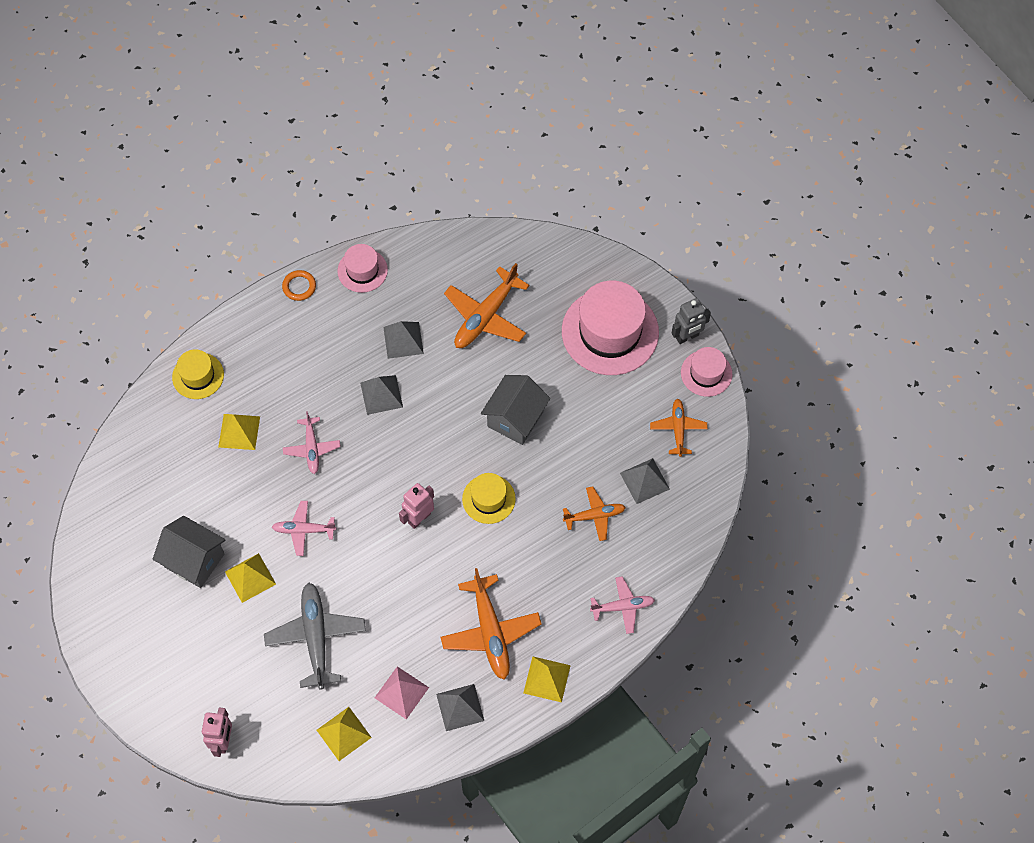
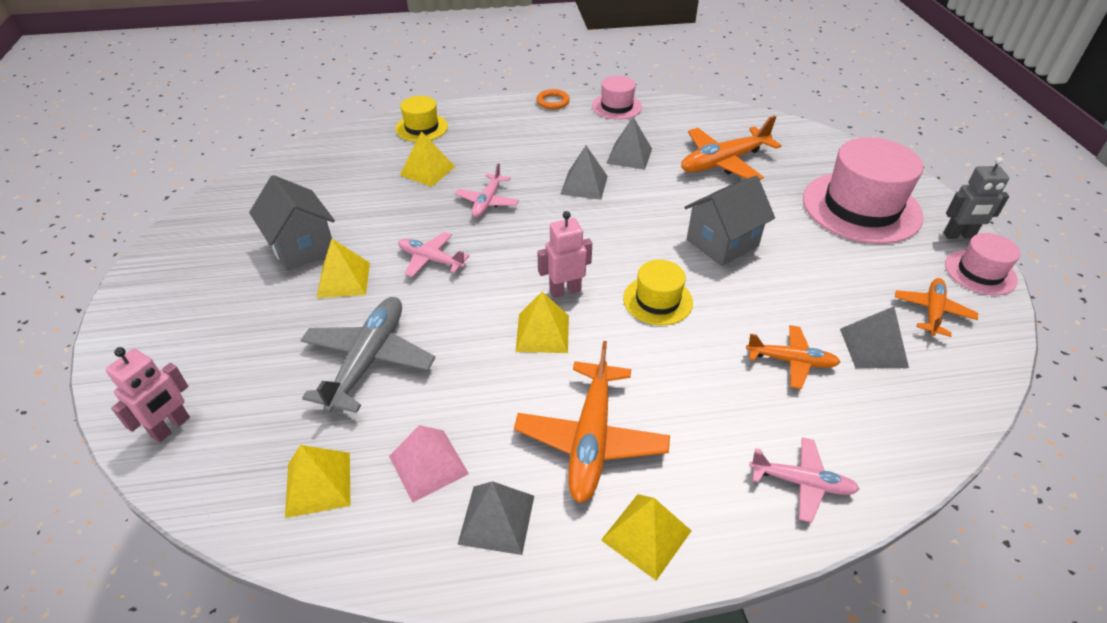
camera: 25 degrees right, 20 degrees down
none -> yellow pyramid [515,292,569,353]

